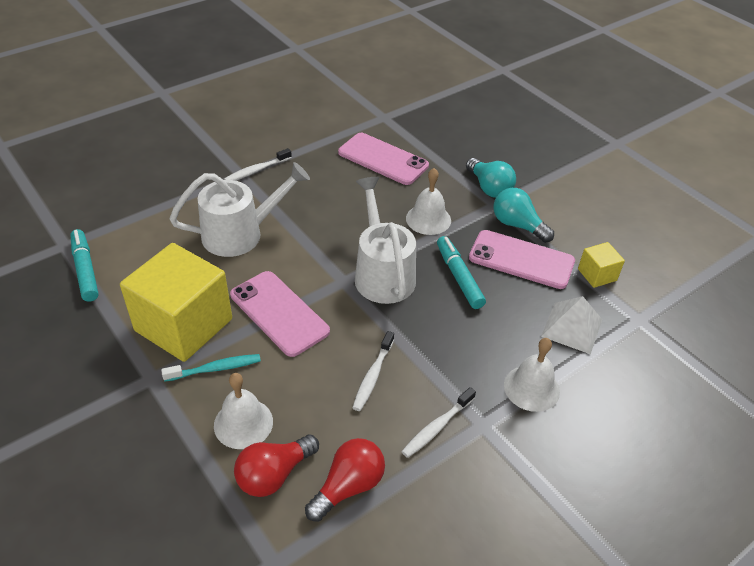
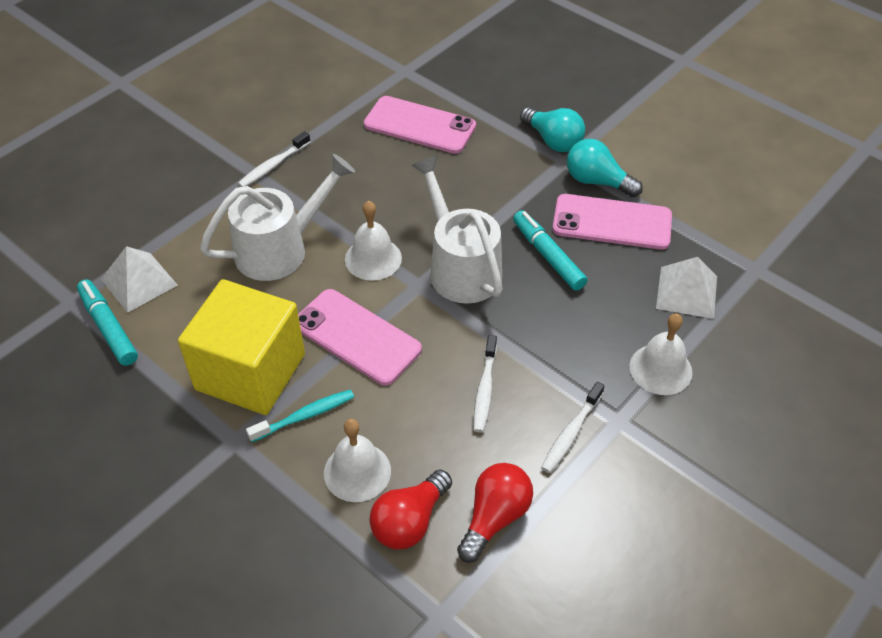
camera: 10 degrees left, 5 degrees up
white bell [406,168,451,235] -> white bell moved to [345,201,402,281]
yellow cube [578,242,625,288] -> none
none -> white pyramid [101,246,178,313]

